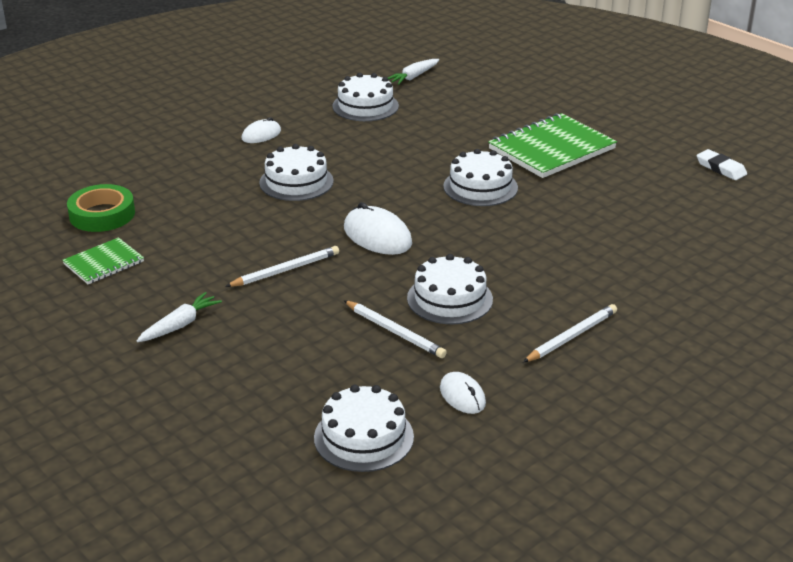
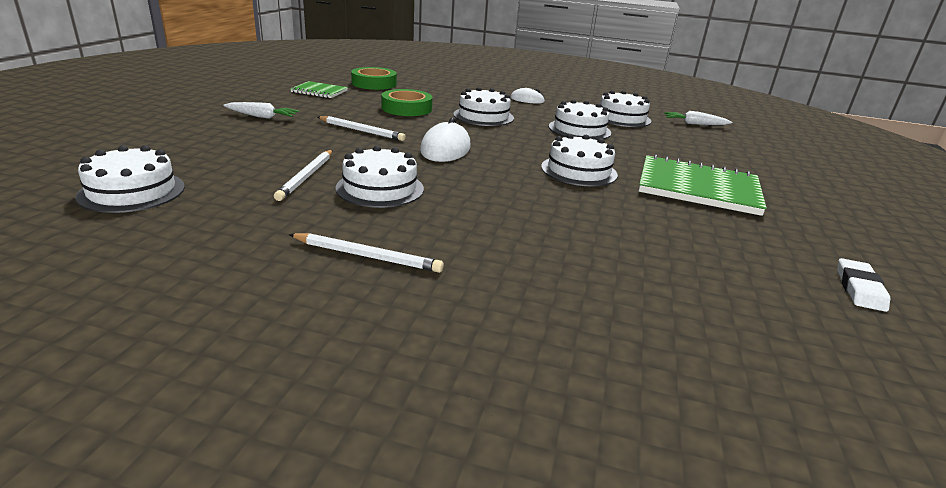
camera: 55 degrees right, 5 degrees down
white mouse [440,372,486,414] -> none
none -> green tape [381,89,433,116]
none -> white cake [548,100,611,140]

